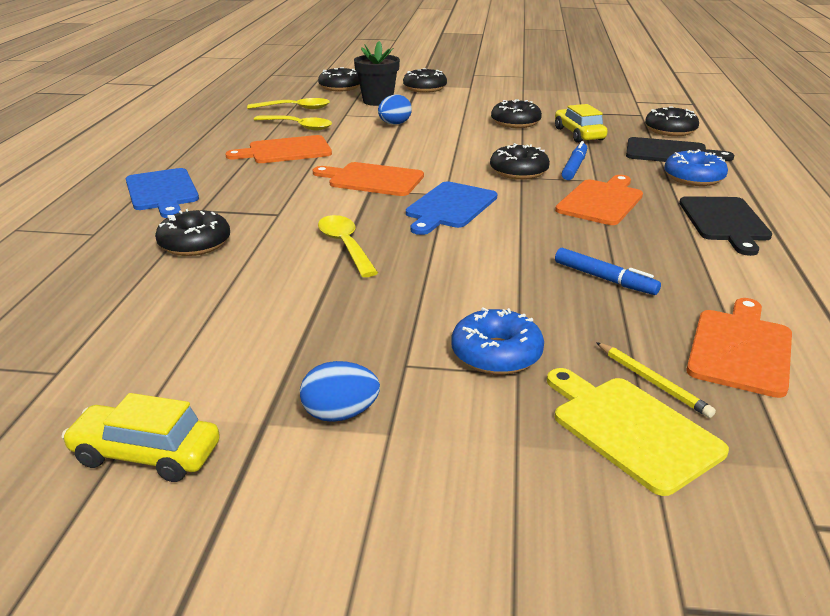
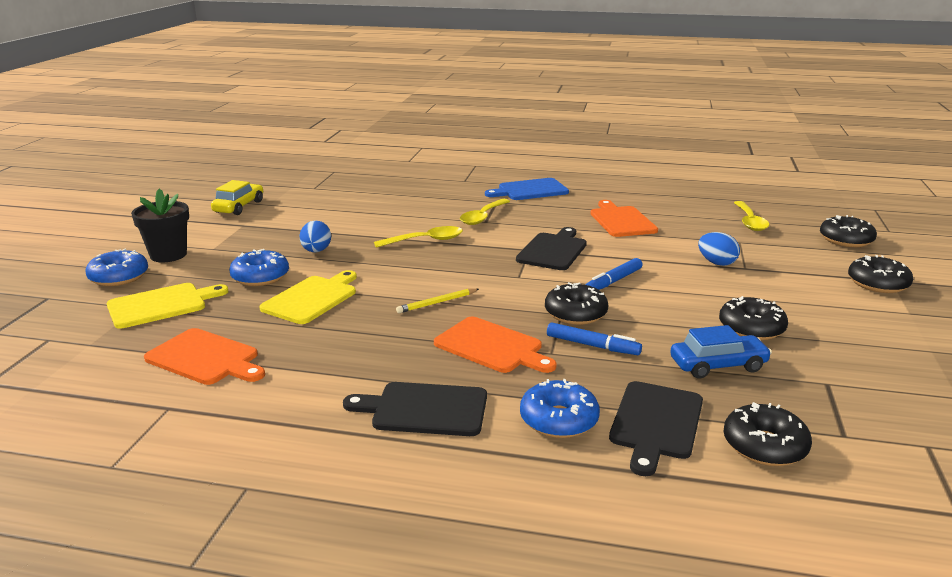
camera: 95 degrees right, 5 degrees down
black donut [155,209,230,256] -> none
yellow spoon [254,115,332,131] -> yellow spoon moved to [460,199,510,225]
blue egg [300,361,380,422] -> blue egg moved to [300,221,331,252]
orange cutting board [313,162,424,196] -> black cutting board [516,227,587,270]
black flower pot [354,41,400,106] -> black flower pot moved to [131,189,189,262]
blue cutting board [406,182,497,235] -> none
yellow car [555,104,608,143] -> blue car [670,325,772,379]
blue marker [555,248,661,295] -> blue marker moved to [586,258,642,290]
yellow pencil [596,342,716,418] -> yellow pencil moved to [396,288,479,313]
none -> blue donut [85,249,148,286]
none -> yellow cutting board [259,270,357,324]

